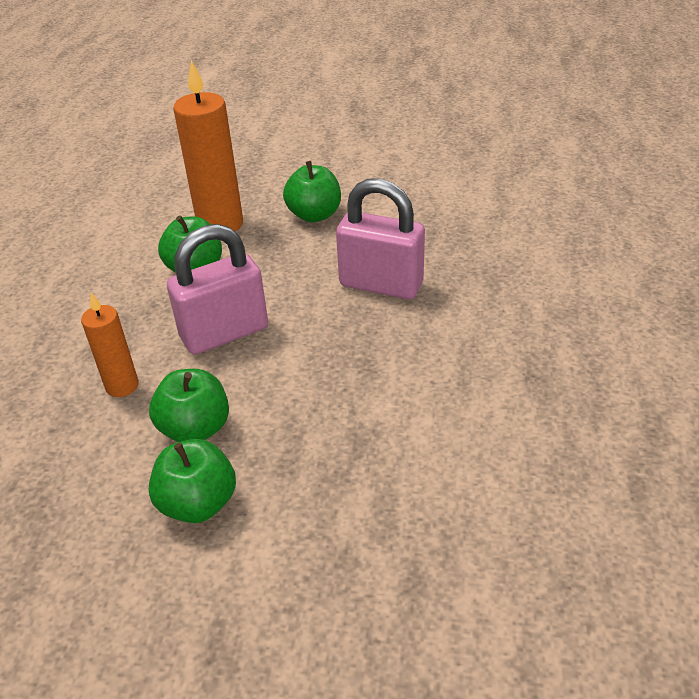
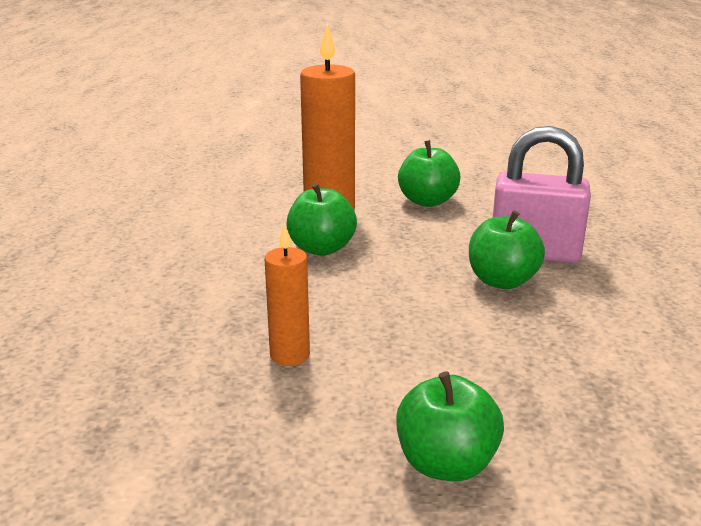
camera: 10 degrees left, 15 degrees down
green apple [149,369,229,442] -> green apple moved to [469,210,545,289]
pink padlock [167,224,268,354] -> none

